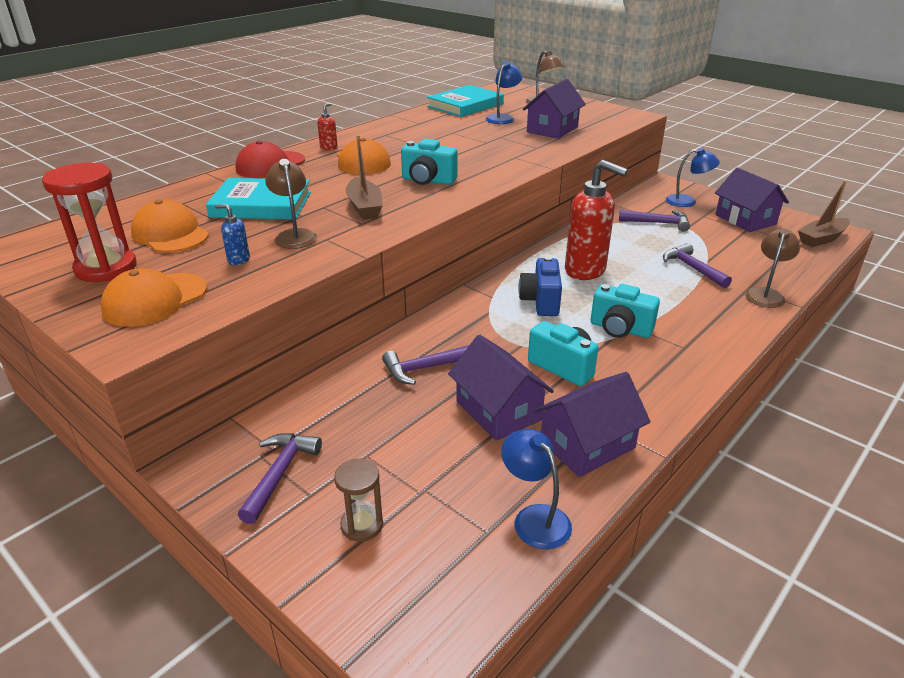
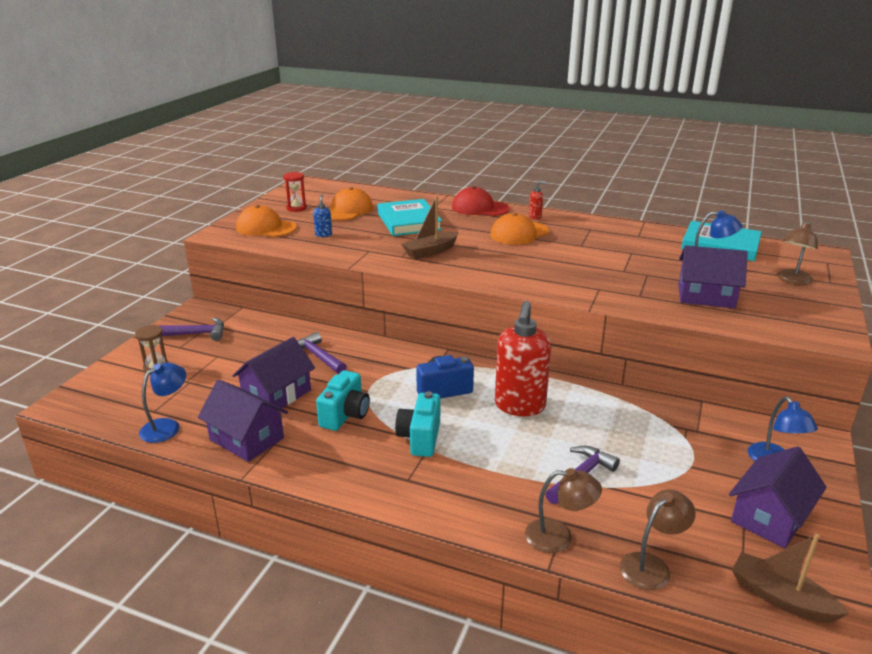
camera: 70 degrees right, 5 degrees down
red hourglass [42,163,137,282] -> red hourglass [283,172,307,212], size x0.57
brown lamp [265,159,317,249] -> brown lamp moved to [620,489,696,590]
turquoise camera [401,139,457,185] -> none
purple hammer [619,210,690,232] -> none

